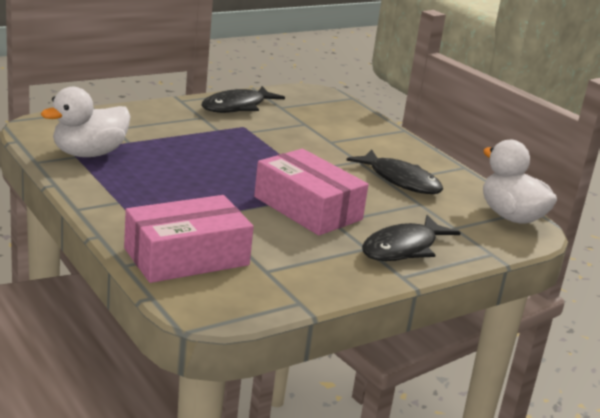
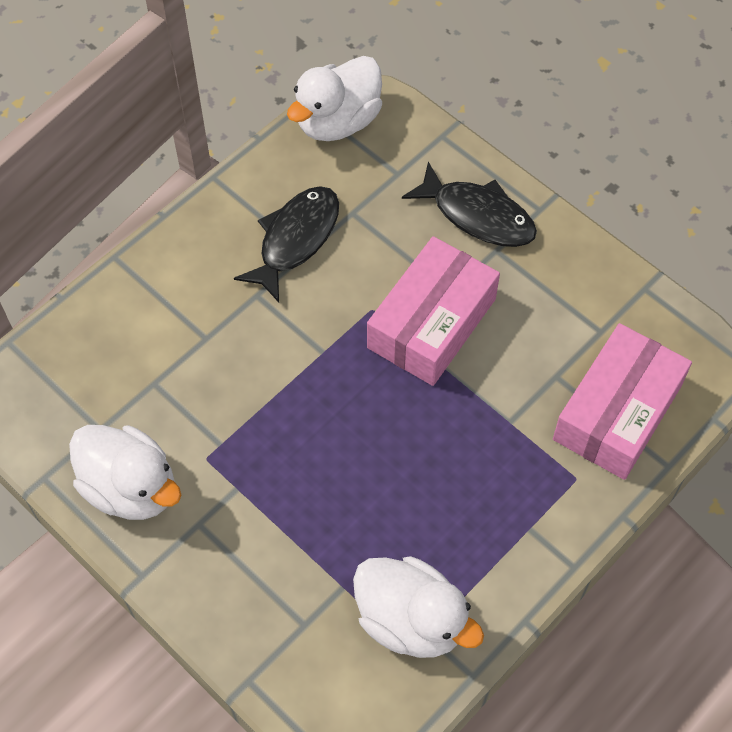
camera: 100 degrees left, 35 degrees up
pink box [124,195,254,283] -> pink box turned 75 degrees clockwise [553,323,692,480]
black fish [201,86,285,113] -> white duck [69,425,182,520]

